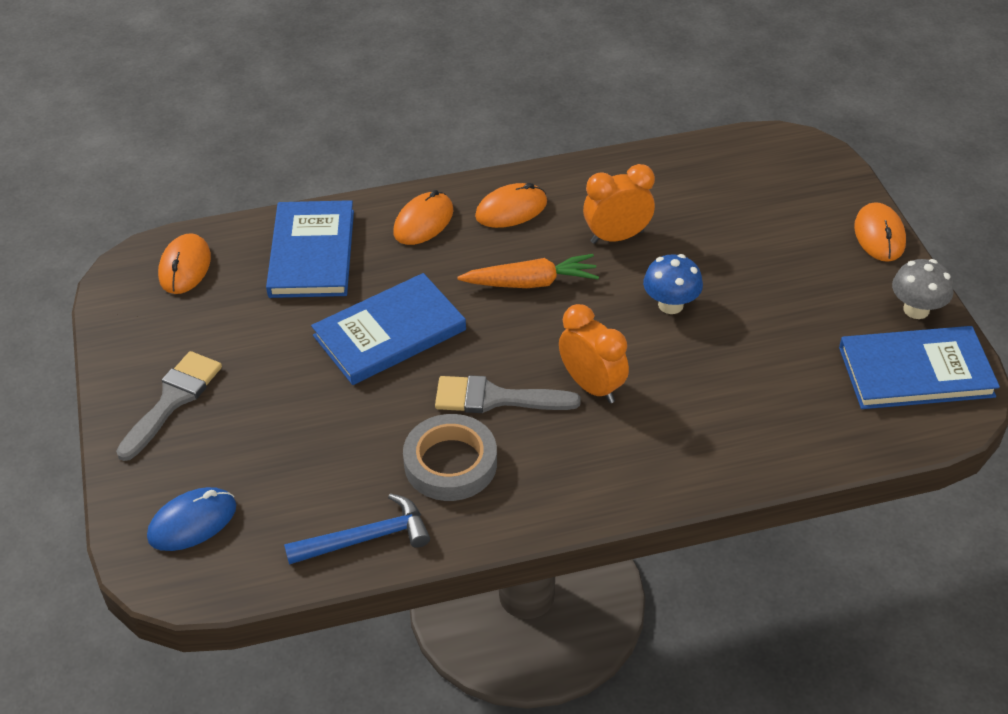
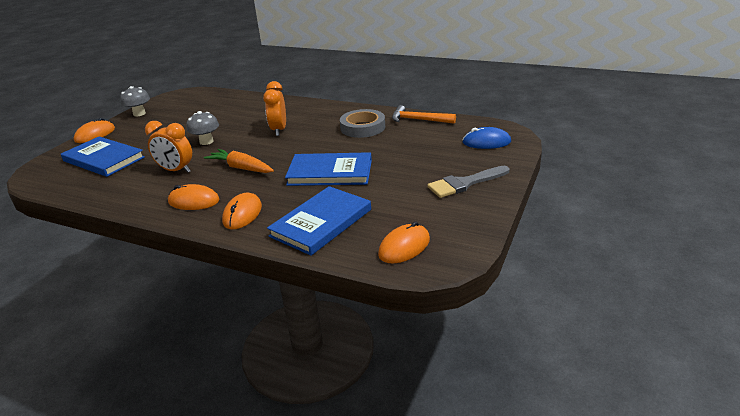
camera: 140 degrees left, 15 degrees down
blue hammer [284,493,430,565] -> orange hammer [392,105,456,124]
orange mouse [393,190,453,245] -> orange mouse turned 60 degrees counterclockwise [222,193,262,229]
grey brush [435,375,581,413] -> none
blue mushroom [643,254,703,314] -> grey mushroom [186,111,219,145]
blue book [839,326,1000,409] -> blue book moved to [61,137,145,177]

